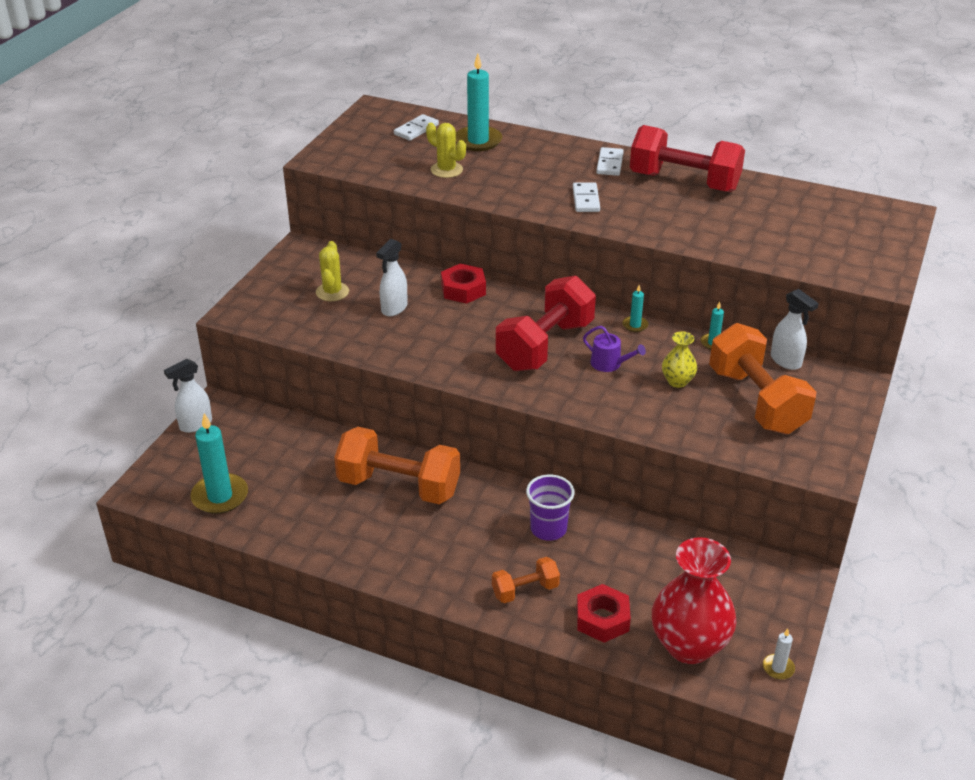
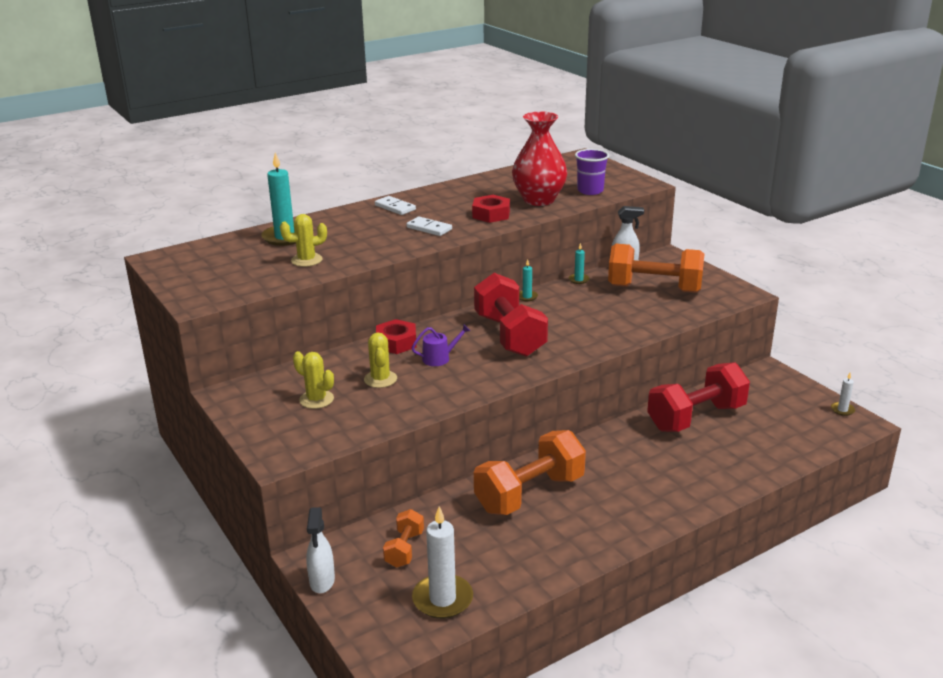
camera: 55 degrees left, 10 degrees down
turquoise candle [190,413,248,514] -> white candle [412,506,473,619]
white spray bottle [376,239,408,317] -> yellow cactus [364,333,397,388]
white domino [394,114,439,141] -> none
orange dumbbell [492,557,560,603] -> orange dumbbell moved to [383,509,424,568]
purple cup [526,474,575,541] -> purple cup moved to [575,149,609,195]
red nut [577,584,631,643] -> red nut moved to [472,195,510,223]
purple watering can [583,326,646,372] -> purple watering can moved to [412,324,470,366]
red dumbbell [630,125,745,192] -> red dumbbell moved to [647,362,750,432]
red vase [652,537,737,664] -> red vase moved to [512,111,567,206]
yellow vase [662,331,697,388] -> none

